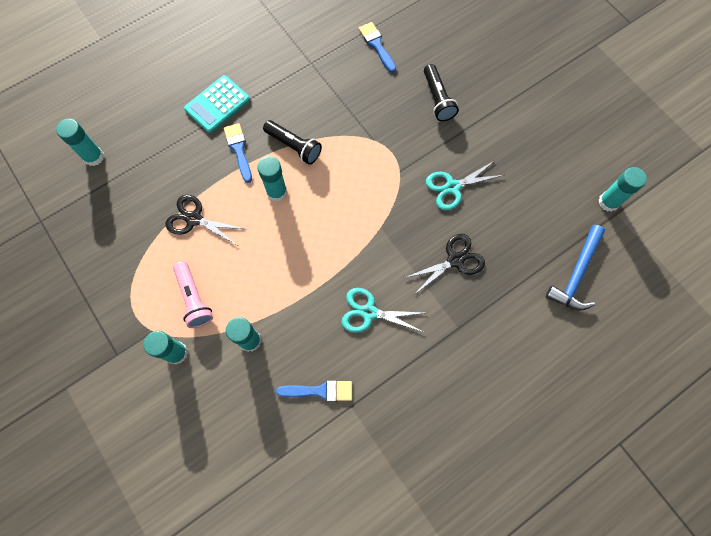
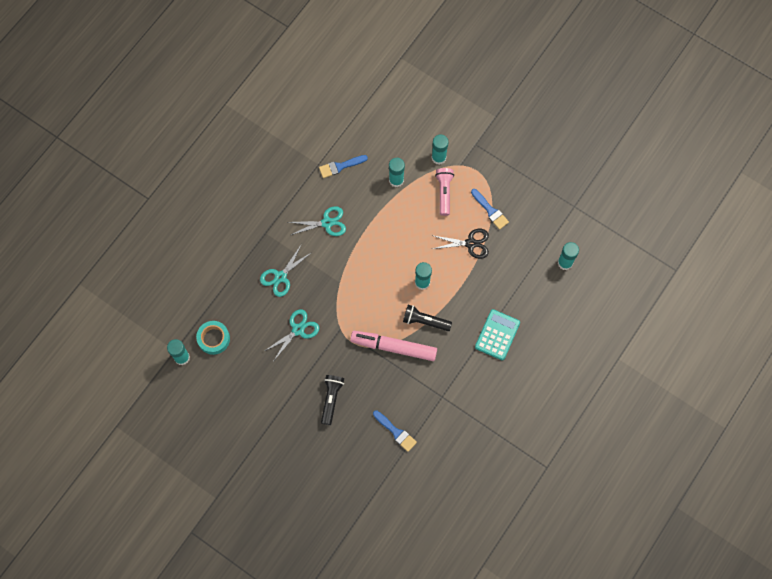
camera: 160 degrees right, 0 degrees up
pink flashlight [173,261,213,328] -> pink flashlight turned 45 degrees clockwise [435,168,454,216]
blue brush [224,123,252,183] -> blue brush moved to [471,189,509,230]
black scissors [404,234,485,294] -> turquoise scissors [260,245,312,297]
black flashlight [424,64,459,121] -> black flashlight turned 45 degrees clockwise [321,375,344,425]
blue hammer [546,225,605,311] -> none
none -> turquoise tape [196,321,230,355]
none -> pink marker [350,331,437,361]

